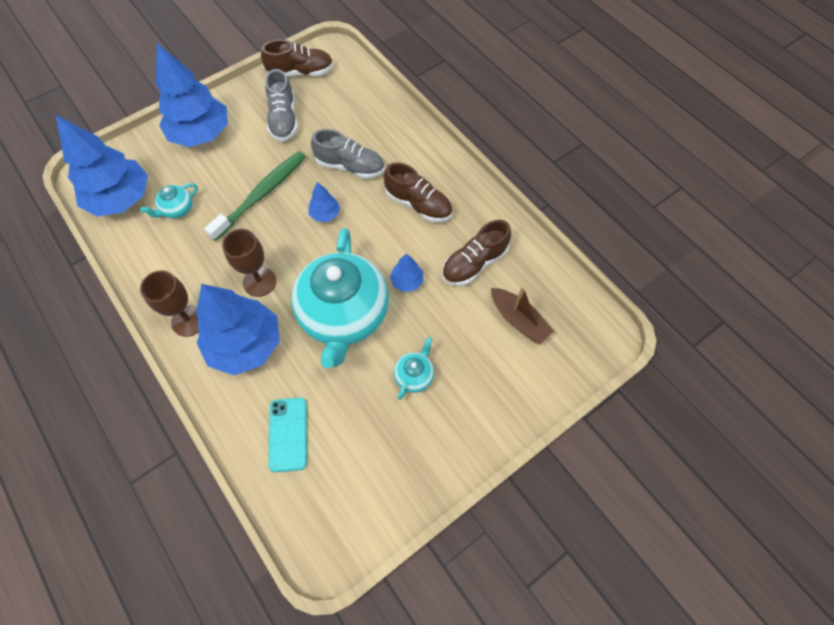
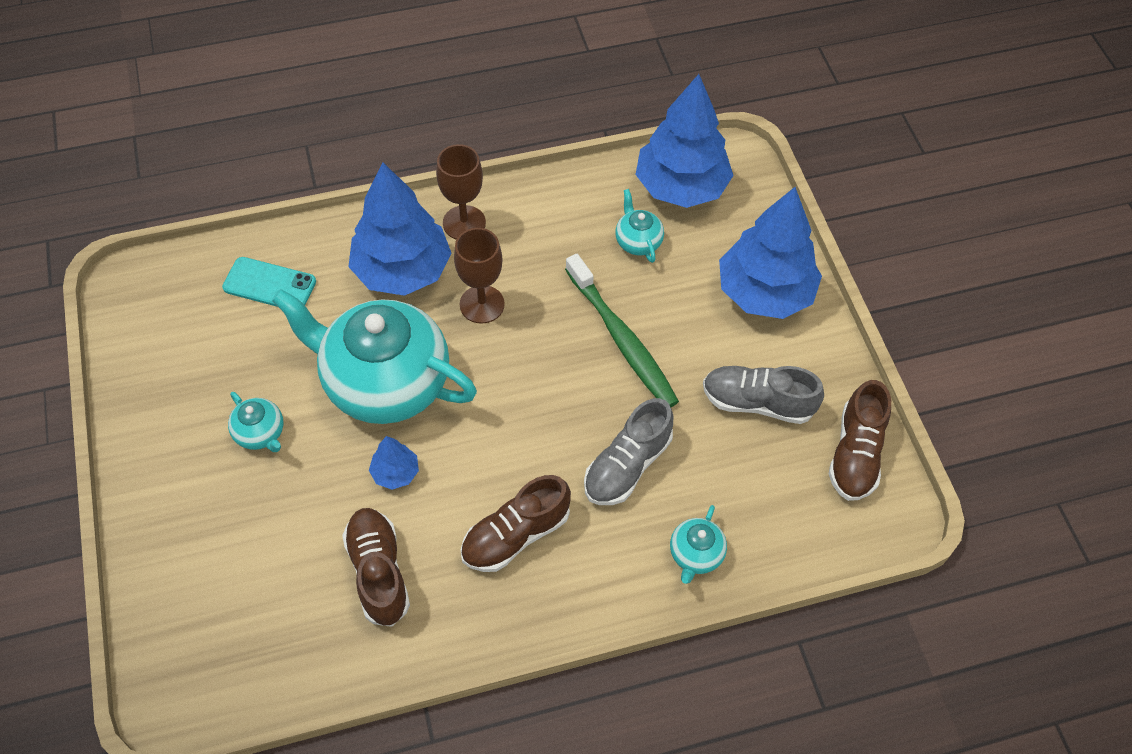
camera: 110 degrees right, 5 degrees down
blue tree [309,182,340,222] -> none
brown boat [491,286,554,345] -> none
none -> turquoise teapot [670,505,727,584]

